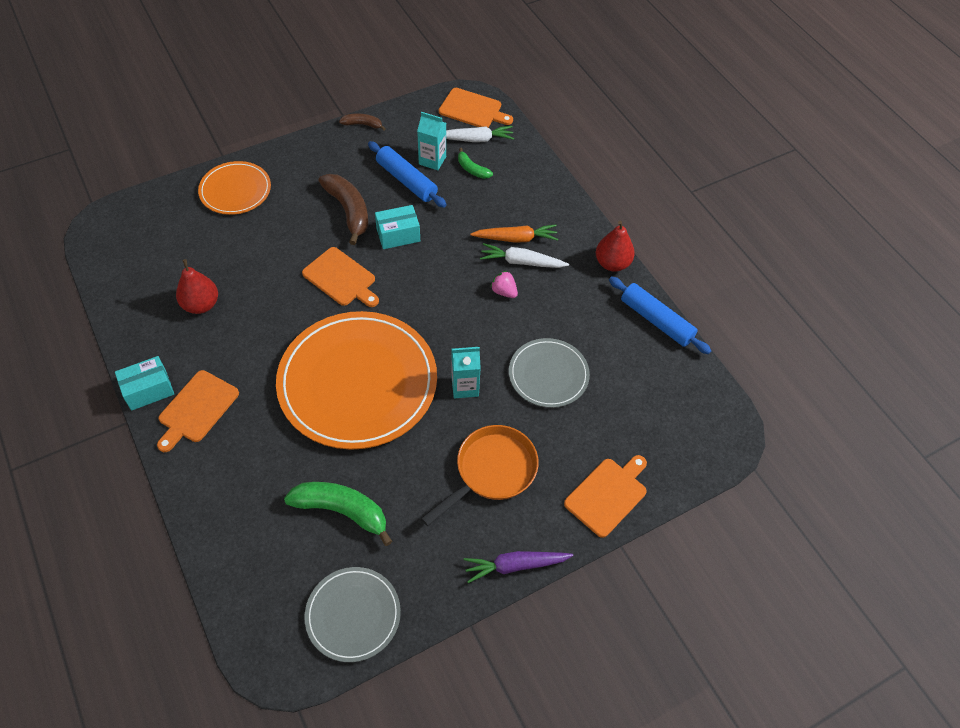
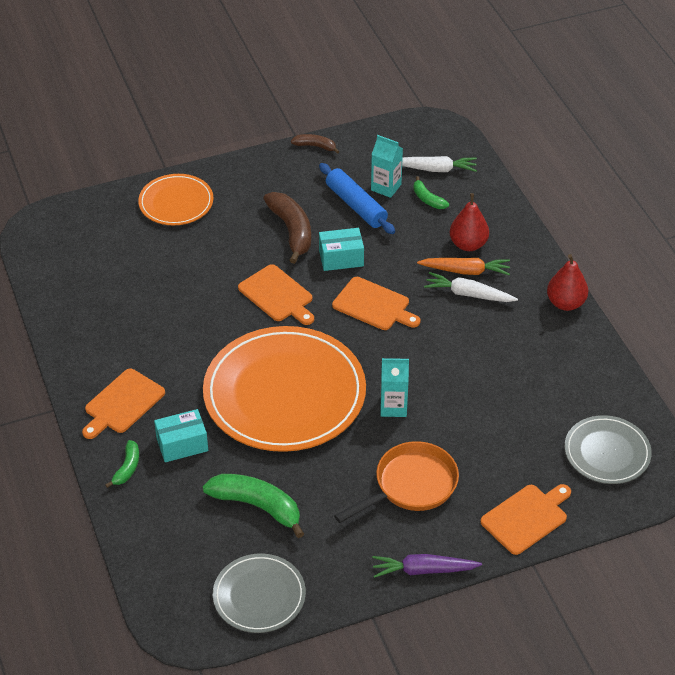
camera: 10 degrees right, 10 degrees down
turquoise box [115,356,174,411] -> turquoise box moved to [154,409,208,462]
red pear [176,259,218,314] -> red pear moved to [450,193,489,251]
orange cutting board [439,88,513,127] -> orange cutting board moved to [332,277,421,330]
pink strawberry [490,270,518,298] -> none
grey plate [509,338,590,408] -> grey plate moved to [564,415,652,484]
blue rolling pin [609,277,711,354] -> none
none -> green banana [105,440,139,488]

